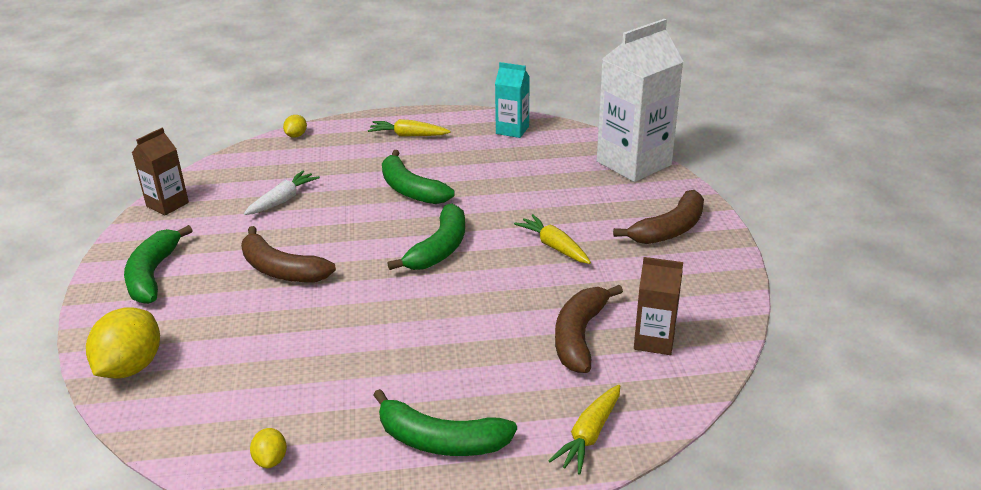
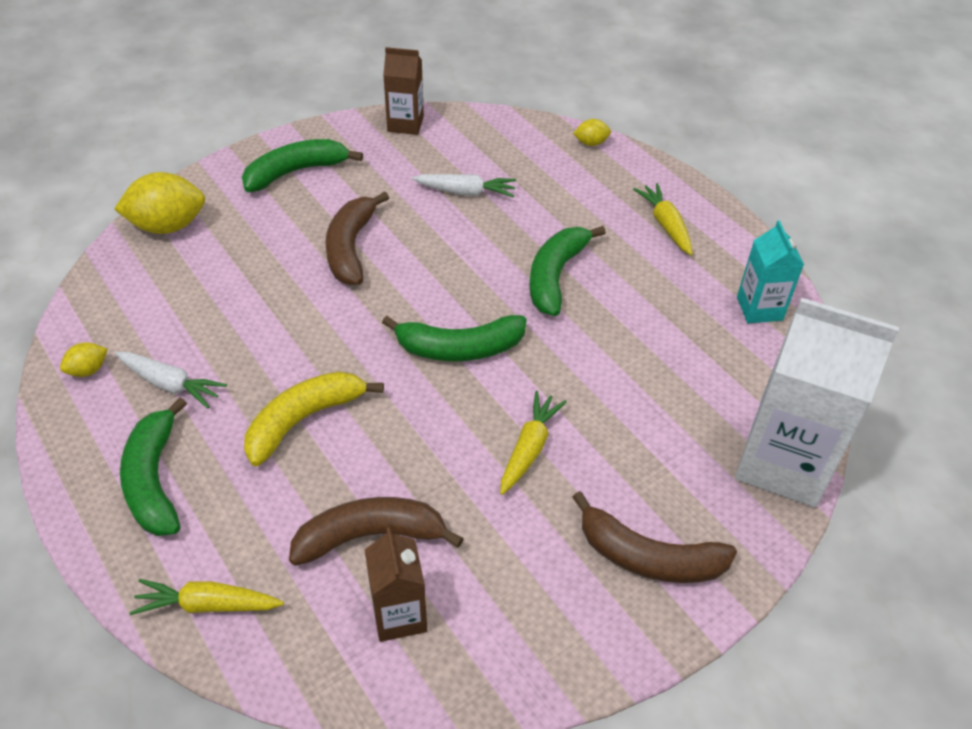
camera: 60 degrees right, 15 degrees up
none -> white carrot [115,352,227,409]
none -> yellow banana [244,371,384,466]

